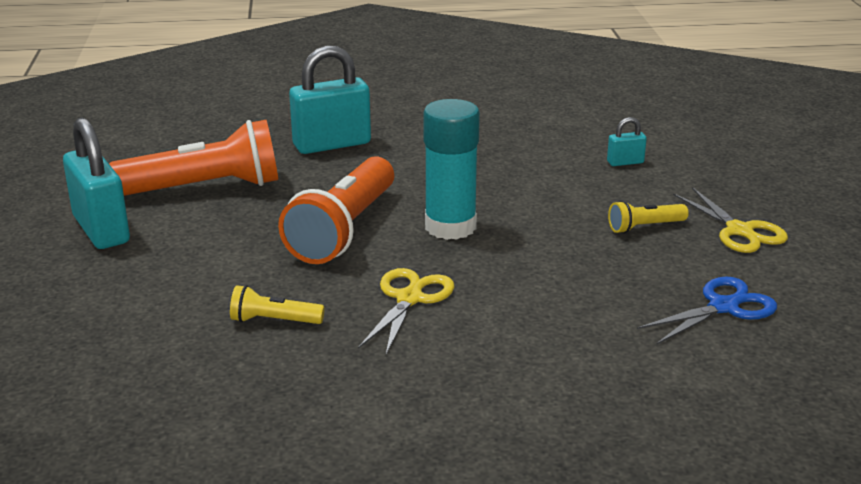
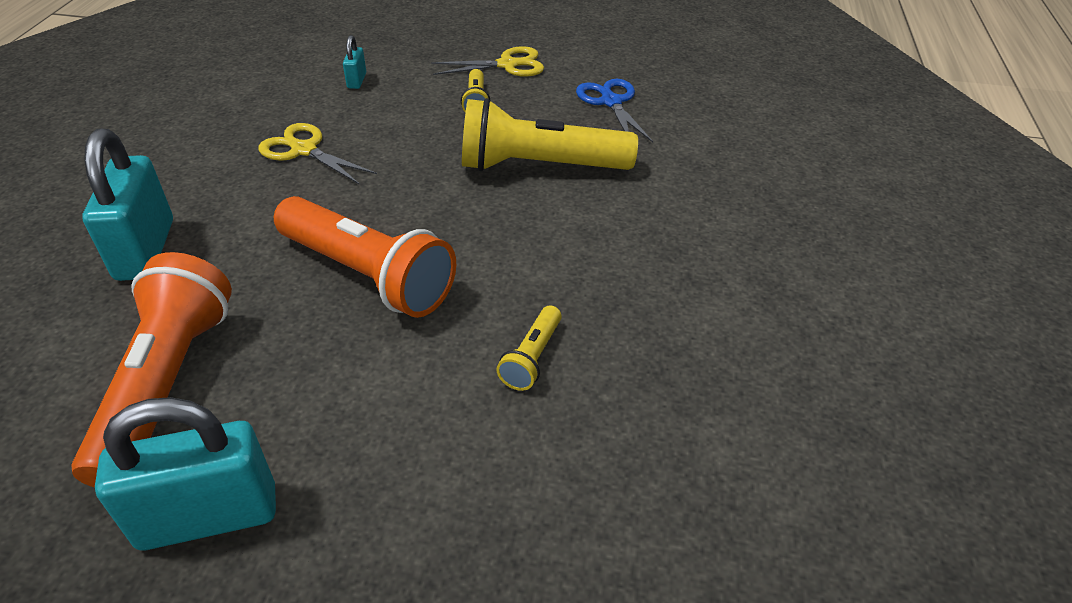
camera: 75 degrees left, 15 degrees up
yellow scissors [358,268,455,355] -> yellow scissors moved to [258,123,377,184]
turquoise glue stick [423,99,480,240] -> none
none -> yellow flashlight [462,98,638,171]

